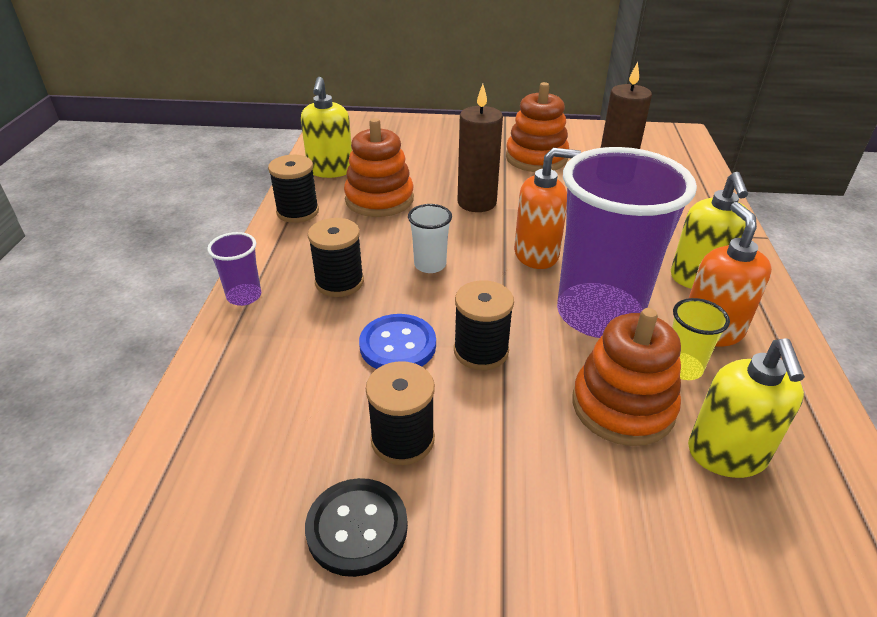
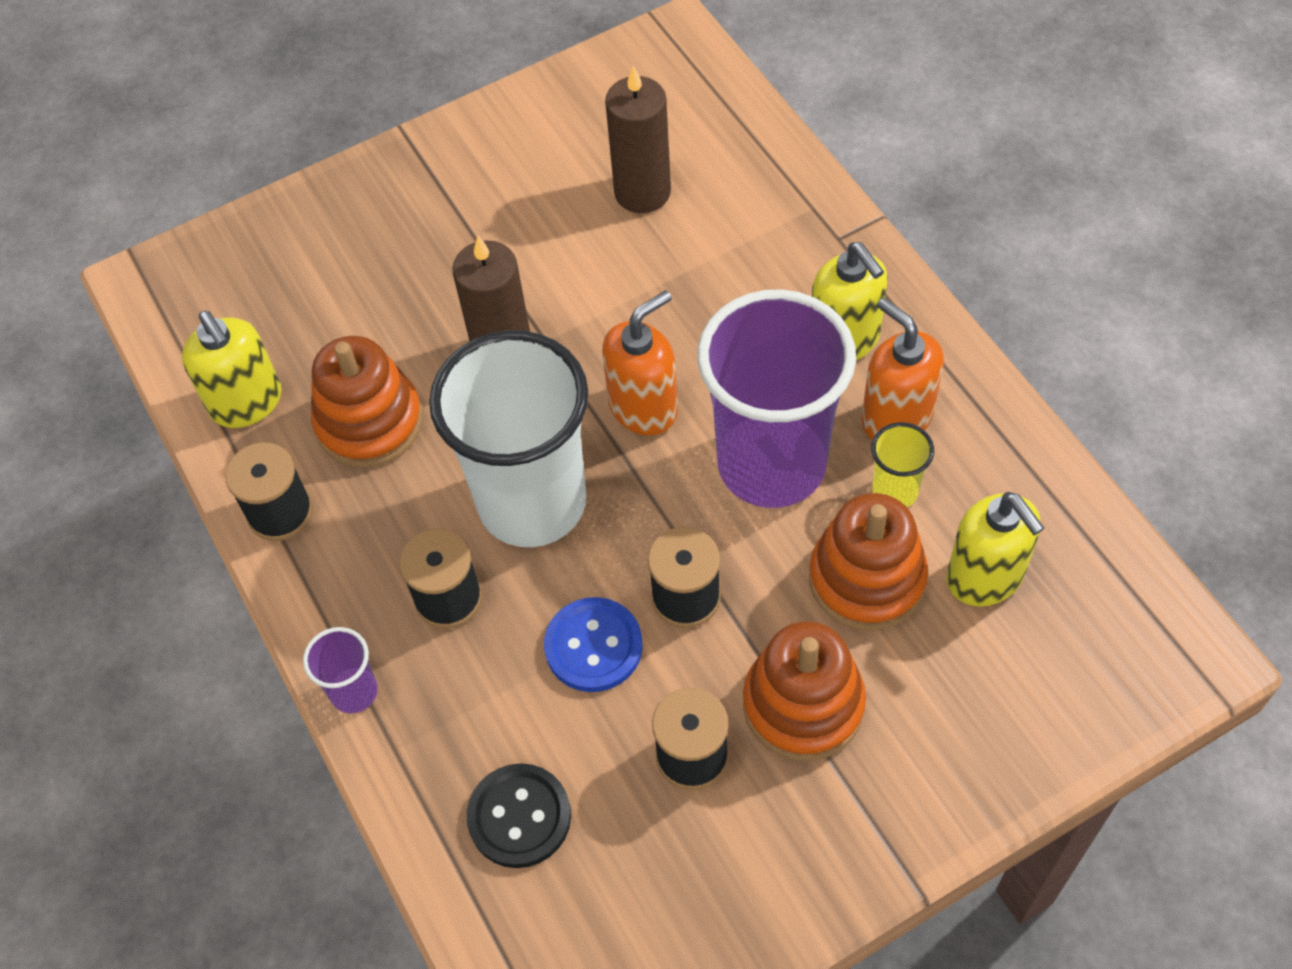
camera: 30 degrees left, 20 degrees up
black button [305,478,408,577] -> black button moved to [466,763,571,868]
white cup [408,204,452,273] -> white cup [429,330,588,547], size x2.40
orange stacking toy [506,82,569,172] -> orange stacking toy moved to [743,621,866,761]

